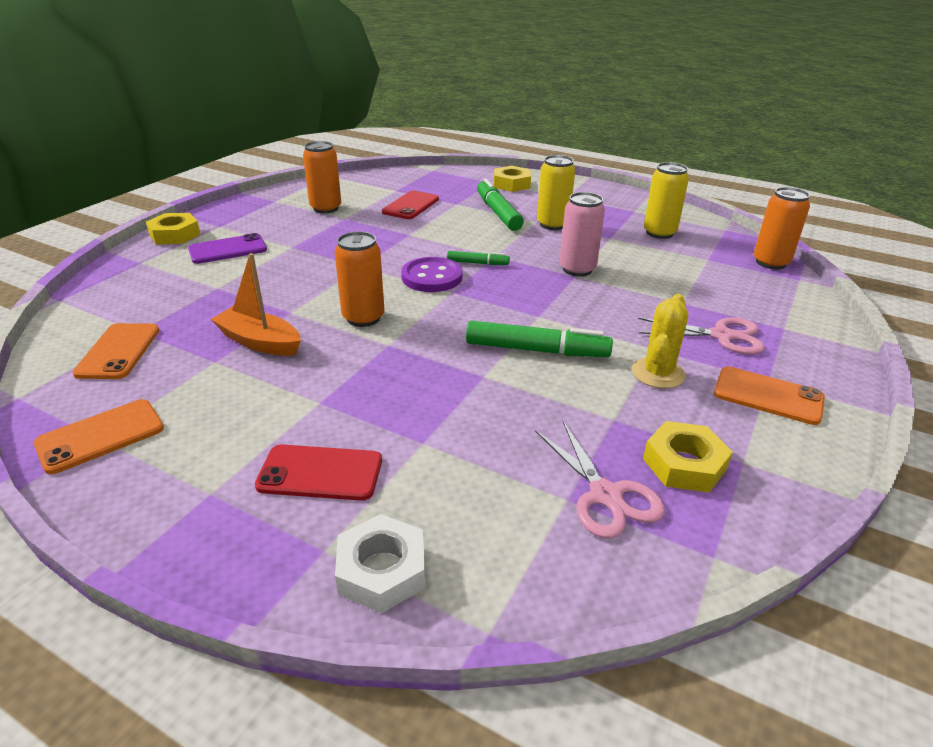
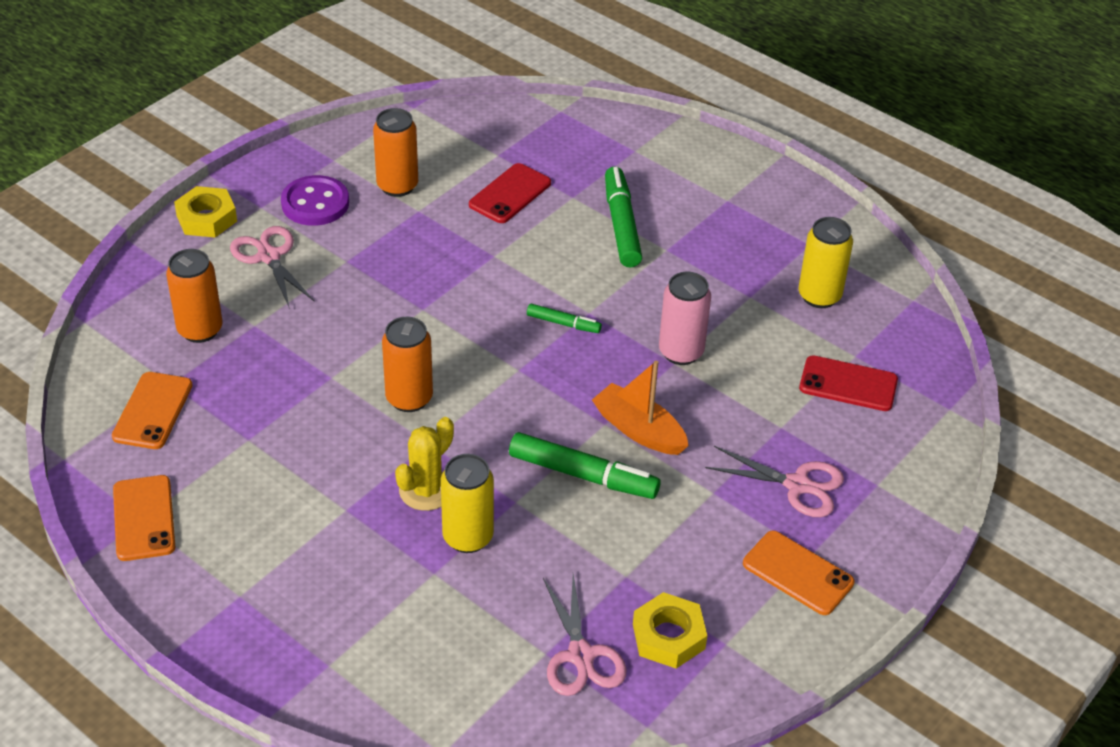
camera: 10 degrees right, 10 degrees up
orange phone [34,399,164,474] -> orange phone turned 75 degrees counterclockwise [113,475,175,561]
purple phone [188,233,267,264] -> pink scissors [230,226,315,309]
orange boat [211,253,301,356] -> orange boat moved to [592,361,689,455]
red phone [255,444,382,501] -> red phone moved to [799,355,898,411]
white nut [335,514,426,613] -> none
purple button [401,257,462,292] -> purple button moved to [281,175,349,226]
yellow nut [494,166,531,192] -> none
yellow can [537,155,575,230] -> yellow can moved to [441,454,494,553]
yellow cactus [632,294,688,389] -> yellow cactus moved to [395,417,454,511]
orange can [754,187,810,269] -> orange can moved to [166,249,222,343]

